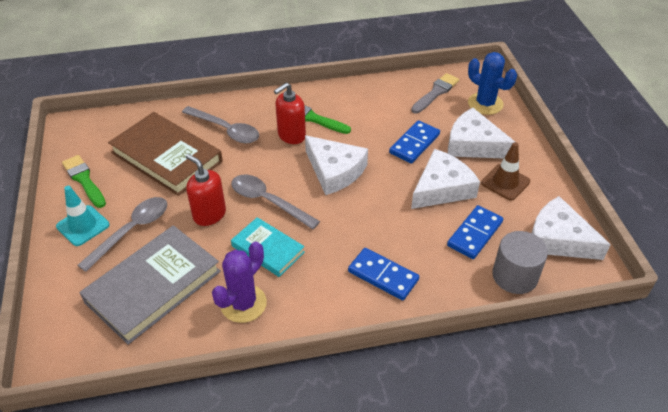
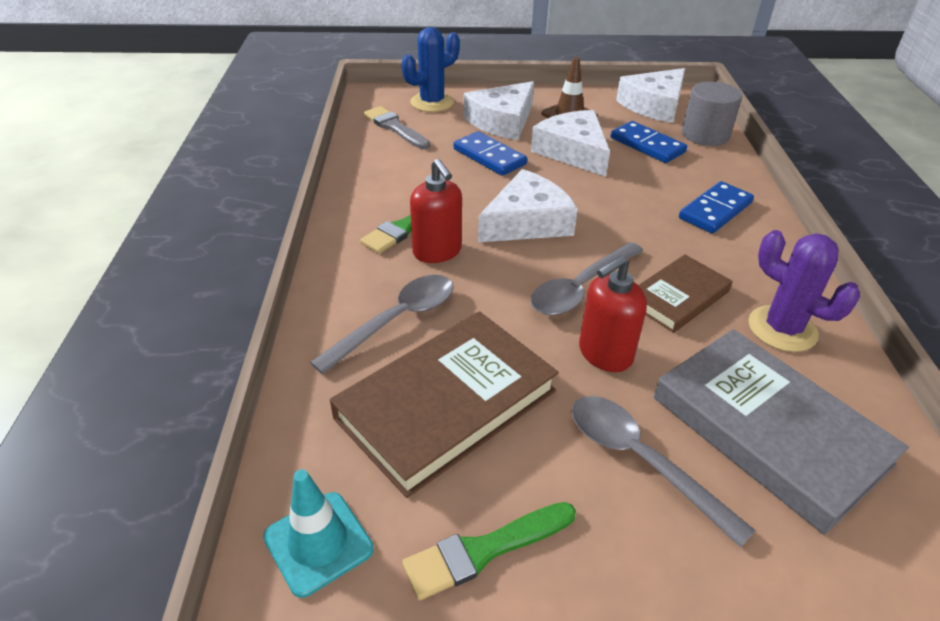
camera: 80 degrees left, 5 degrees down
turquoise traffic cone [56,186,110,246] -> turquoise traffic cone moved to [263,469,374,598]
turquoise book [231,217,305,277] -> brown book [639,254,732,333]

